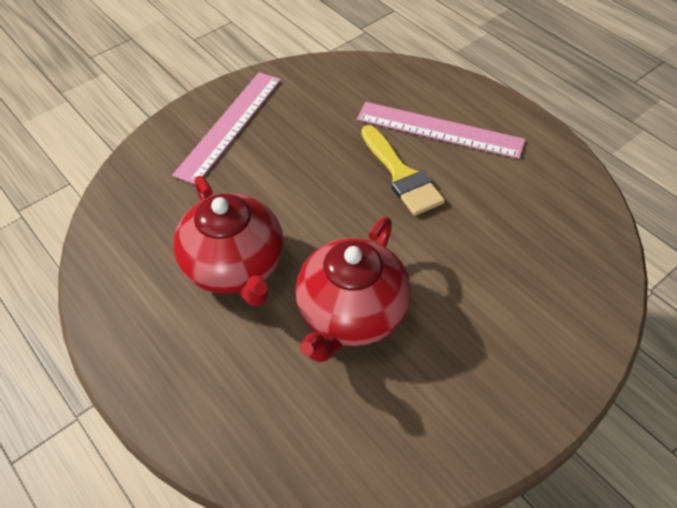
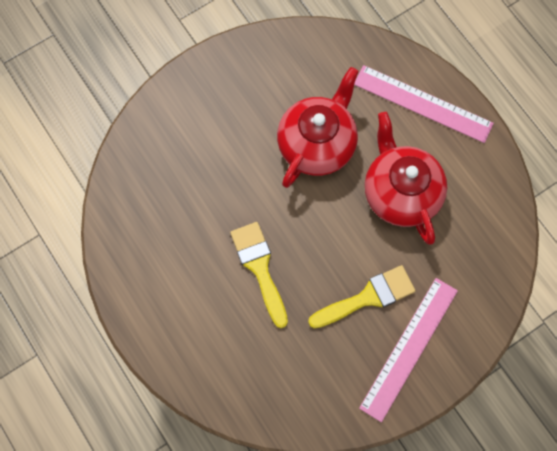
camera: 175 degrees left, 20 degrees up
pink ruler [357,102,526,159] -> pink ruler moved to [354,65,494,143]
none -> yellow brush [308,265,415,329]

